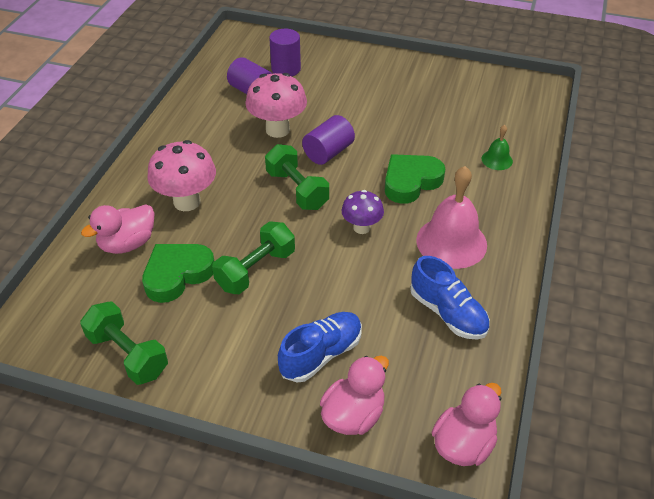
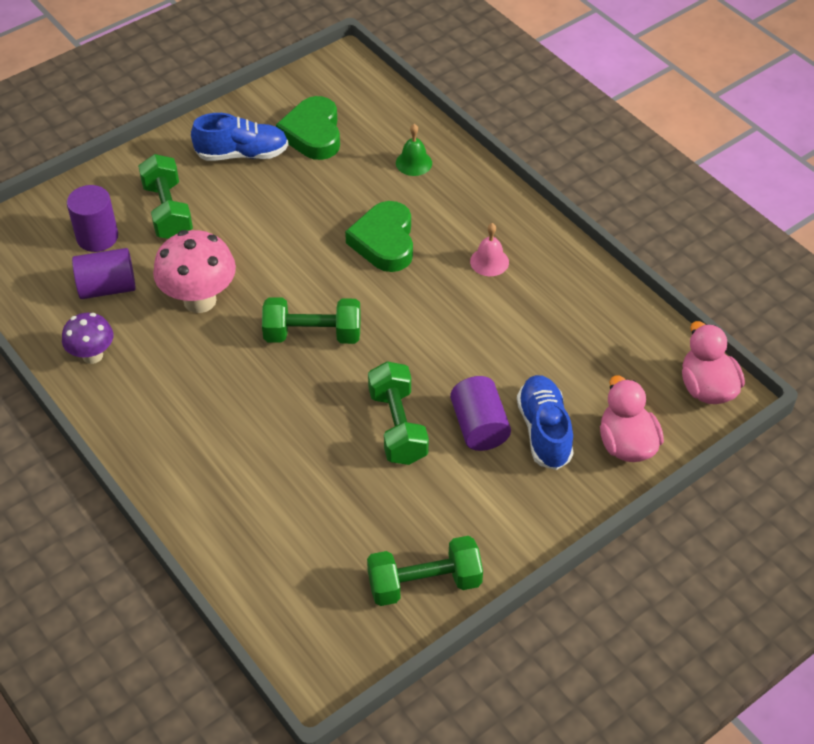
camera: 55 degrees left, 5 degrees up
pink duck [81,204,155,254] -> none
green heart [142,244,214,303] -> green heart moved to [276,96,340,160]
pink mushroom [147,140,216,211] -> none
purple cylinder [302,115,355,165] -> purple cylinder moved to [450,376,511,451]
purple mushroom [342,190,384,234] -> purple mushroom moved to [62,313,113,364]
blue shoe [410,256,490,340] -> blue shoe moved to [191,113,289,161]
pink bell [416,166,487,269] -> pink bell [470,223,509,276], size x0.49
none -> green dumbbell [138,154,193,239]

